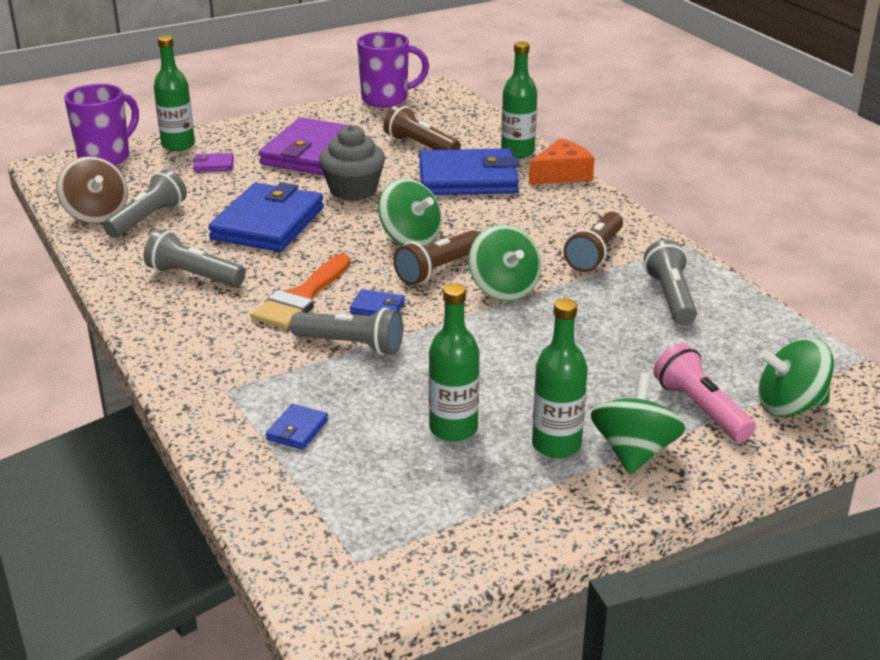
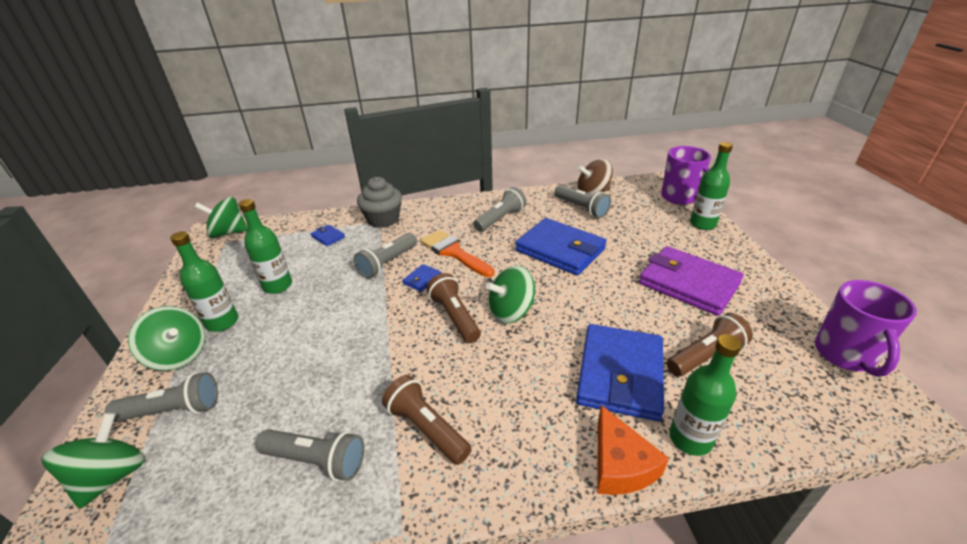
camera: 110 degrees right, 5 degrees up
purple wallet [193,153,234,172] -> none
grey cupcake [319,125,385,201] -> grey cupcake moved to [357,177,402,228]
green spinning top [468,225,541,301] -> green spinning top moved to [195,197,248,238]
pink flashlight [654,343,756,442] -> grey flashlight [105,372,218,422]

